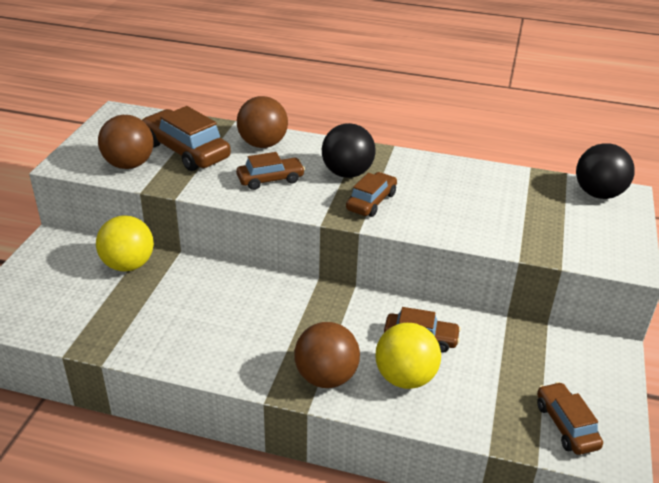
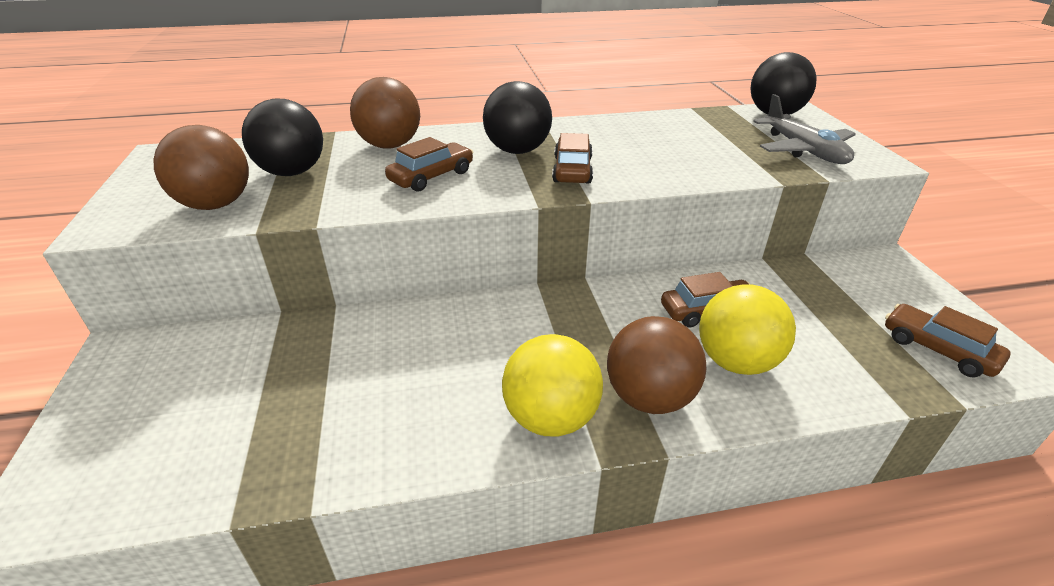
camera: 25 degrees left, 0 degrees up
yellow ball [96,215,154,272] -> yellow ball moved to [502,334,603,437]
brown car [142,106,231,171] -> black ball [242,99,323,176]
none -> grey plane [753,94,856,164]

